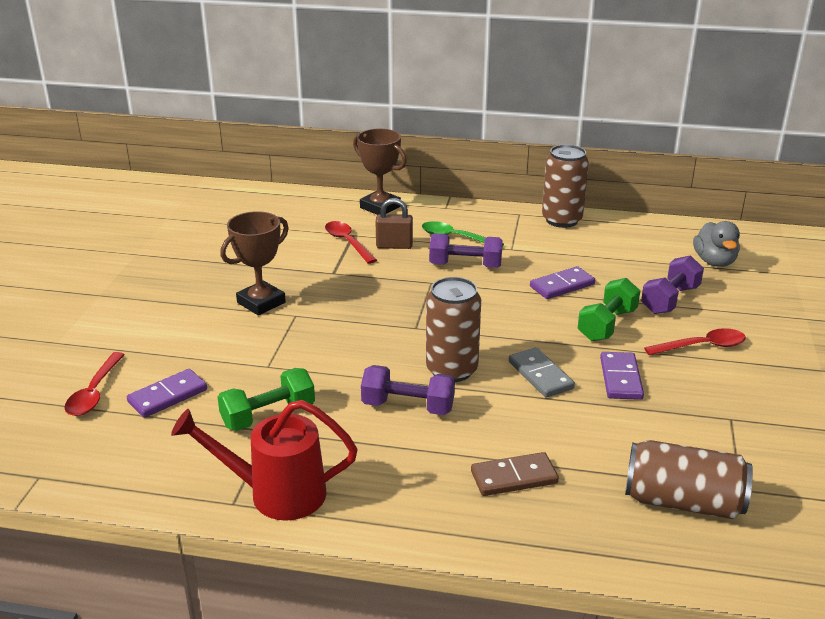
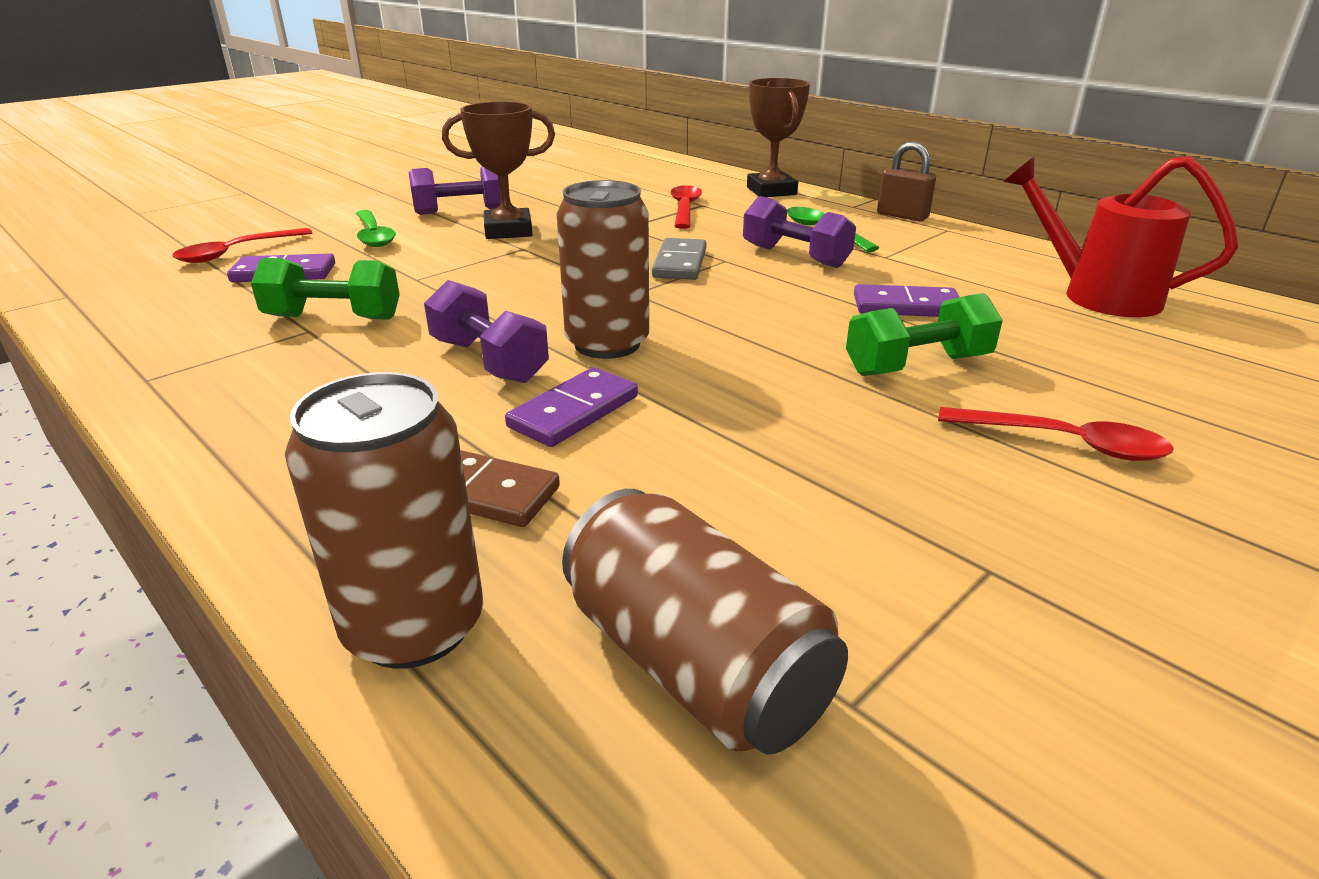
camera: 35 degrees right, 0 degrees up
red watering can [171,400,357,521] -> red watering can moved to [1003,156,1238,317]
brown padlock [376,198,413,249] -> brown padlock moved to [877,142,936,222]
grey domino [509,347,575,398] -> grey domino moved to [652,238,707,280]
brown can [542,145,589,228] -> brown can moved to [285,372,483,669]
purple domino [600,352,644,400] -> purple domino moved to [505,367,638,447]
purple dumbbell [641,255,704,314] -> purple dumbbell moved to [409,166,501,215]
grey duck [693,221,740,267] -> none
none -> green spoon [356,210,396,247]

